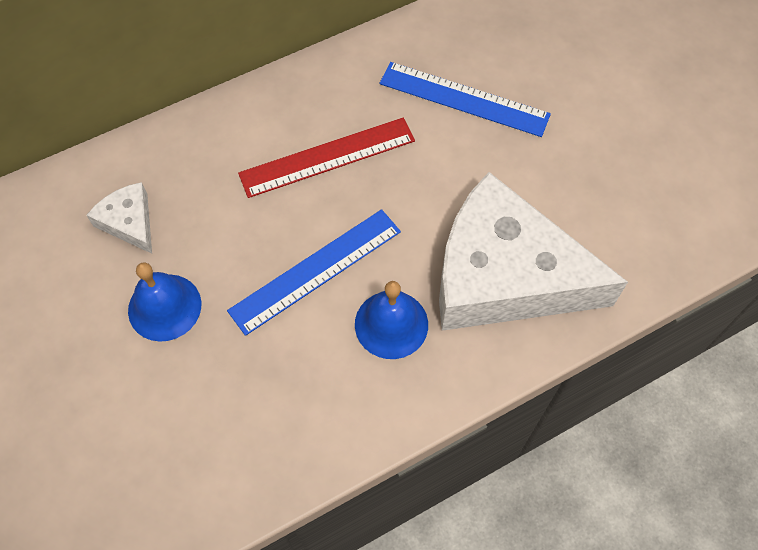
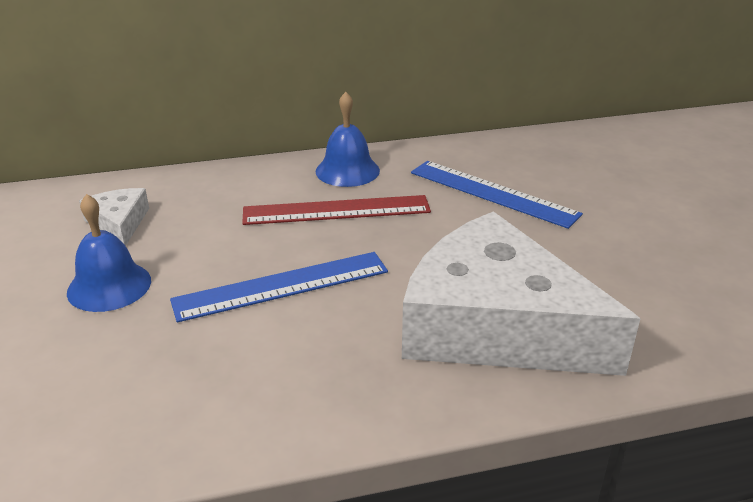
camera: 15 degrees right, 30 degrees down
blue bell [355,281,428,359] -> blue bell moved to [316,92,380,187]

